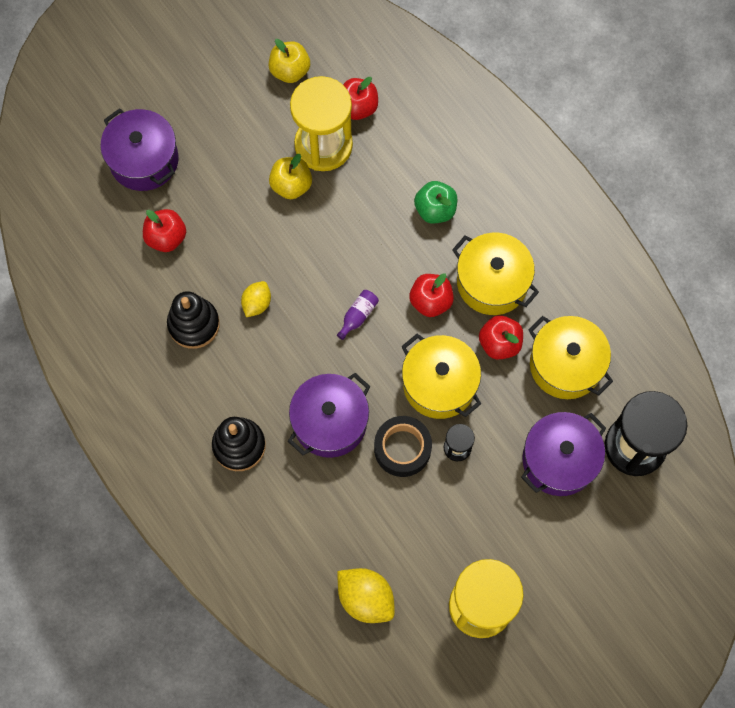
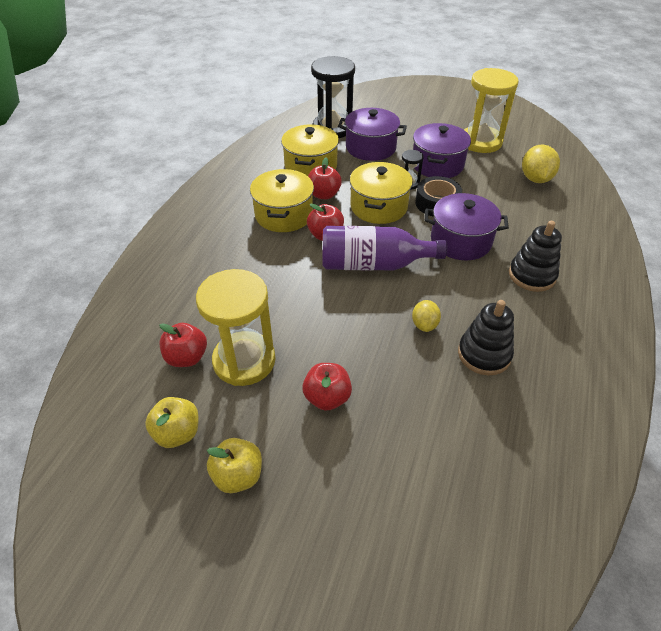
camera: 125 degrees left, 25 degrees down
purple pot [100,108,179,191] -> purple pot moved to [413,123,471,178]
red apple [143,209,186,252] -> red apple moved to [302,363,352,411]
yellow lemon [241,281,271,317] -> yellow lemon turned 75 degrees counterclockwise [412,300,441,332]
yellow apple [269,154,312,199] -> yellow apple moved to [207,438,262,493]
purple bottle [337,290,379,340] -> purple bottle [322,226,447,271], size x2.48
green apple [414,181,457,223] -> none

